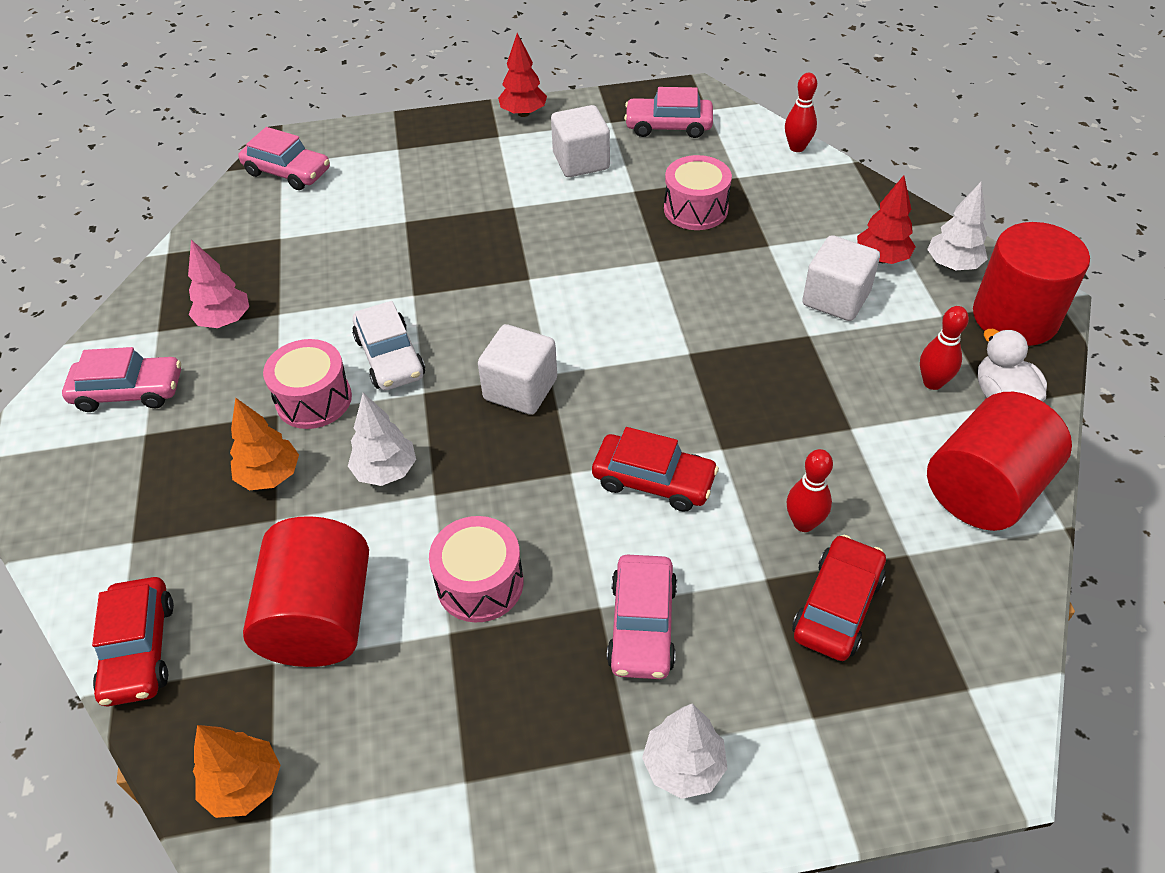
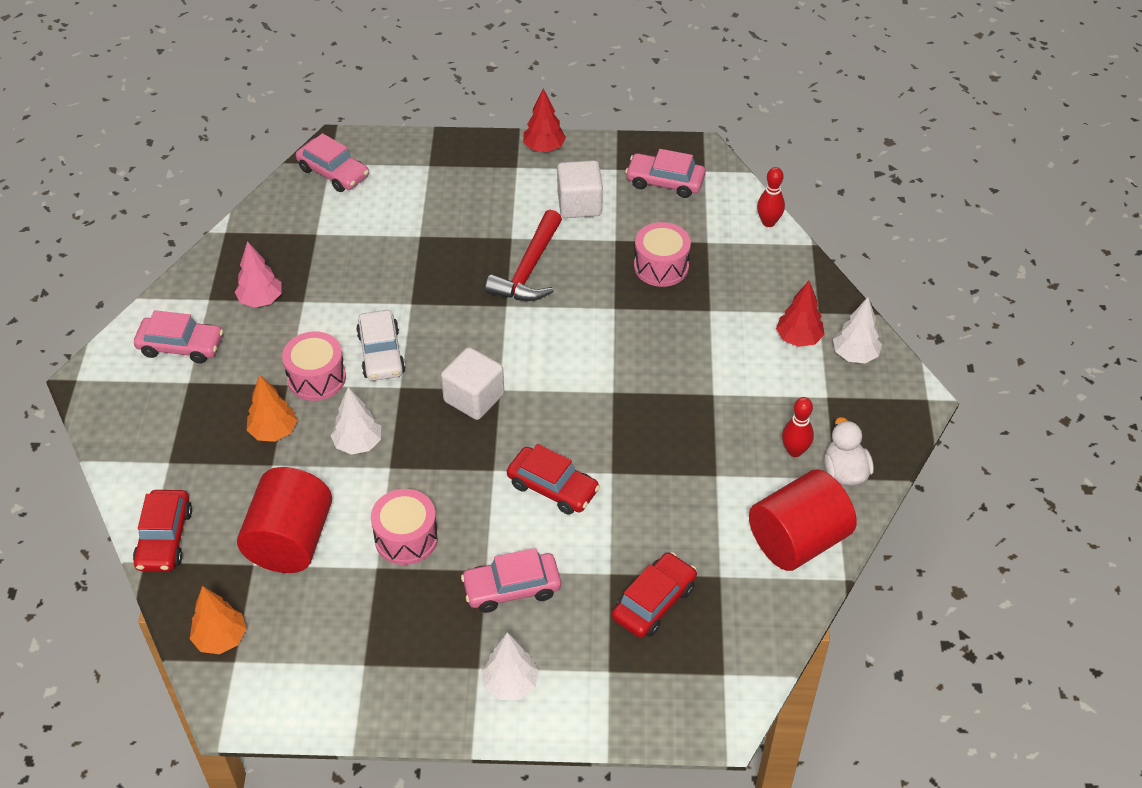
camera: 10 degrees right, 0 degrees up
pink car [607,555,677,679] -> pink car turned 60 degrees clockwise [461,548,561,613]
red bowling pin [787,449,833,532] -> none
white cube [802,235,880,321] -> none
red cylinder [973,222,1090,346] -> none
none -> red hammer [485,210,562,301]

